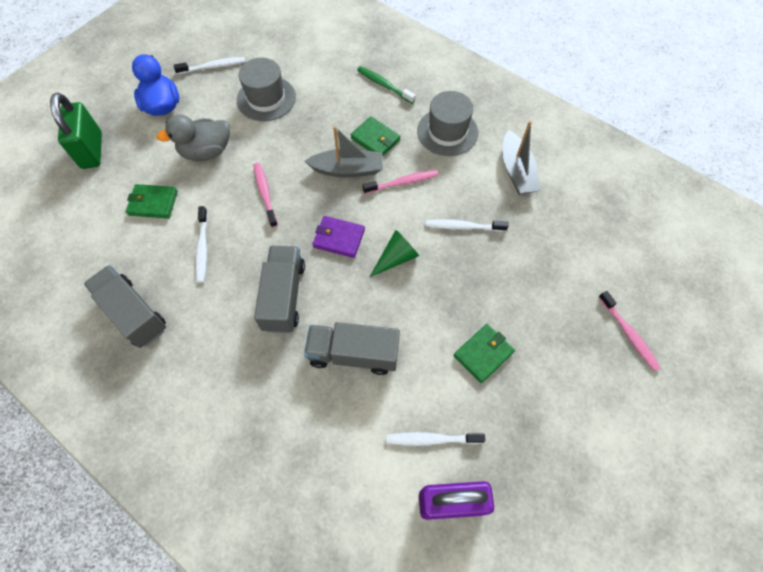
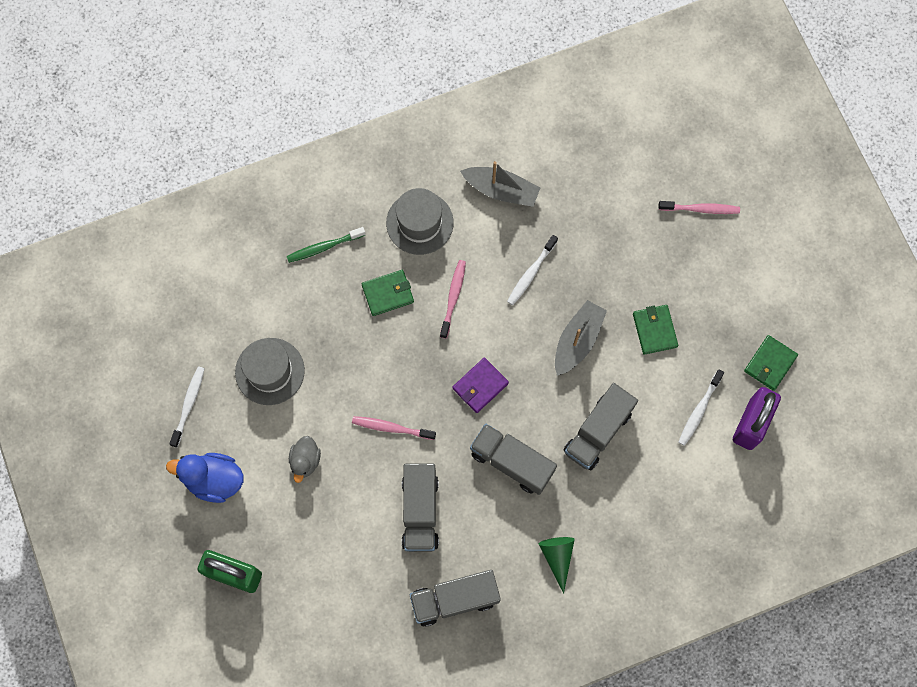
camera: 60 degrees left, 10 degrees up
green wallet [126,184,178,219] -> green wallet moved to [744,335,798,391]
grey duck [157,114,230,161] -> grey duck [289,436,321,483], size x0.64
white toothbrush [196,206,208,283] -> grey truck [402,463,439,552]
grey boat [305,126,383,177] -> grey boat moved to [555,300,607,376]
green cone [370,230,419,277] -> green cone moved to [539,537,575,594]

